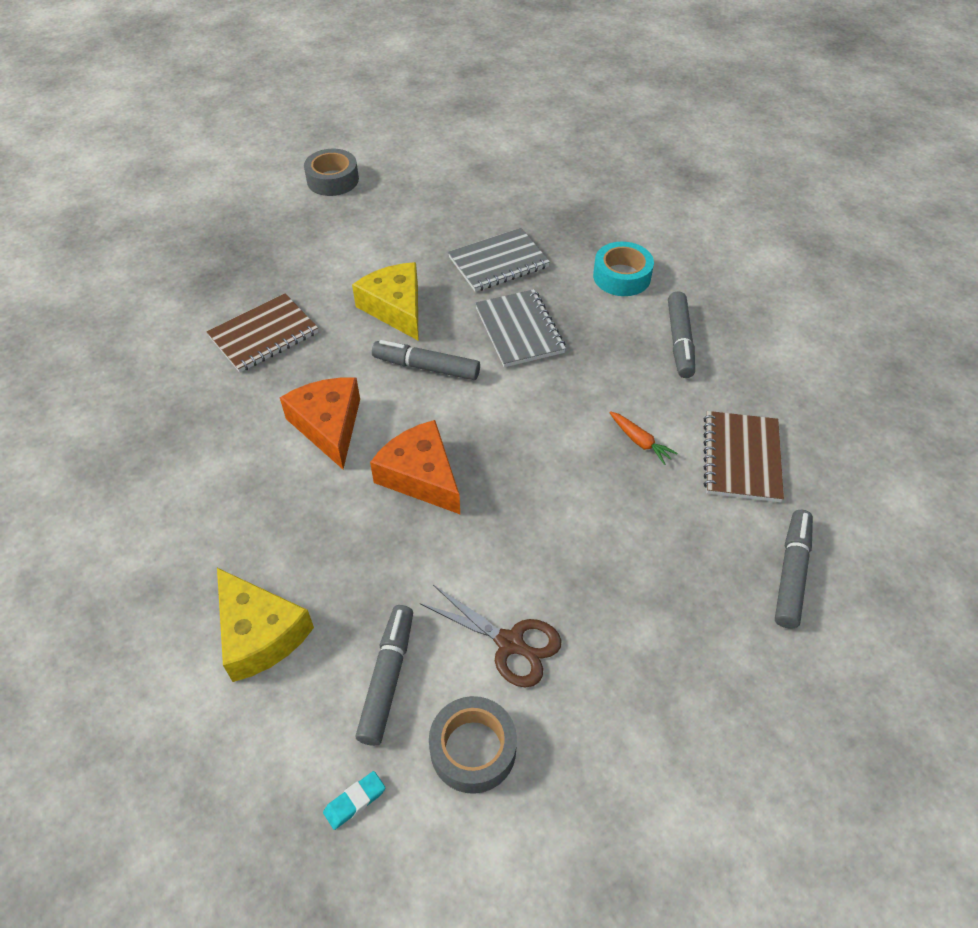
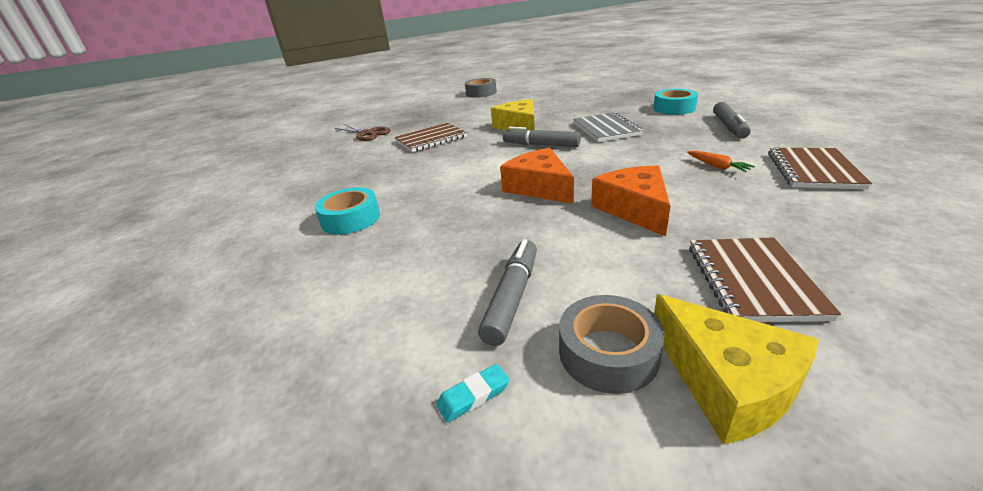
camera: 10 degrees right, 20 degrees down
yellow cheese [217,568,314,682] -> yellow cheese moved to [654,294,819,445]
orange cheese [280,378,360,469] -> orange cheese moved to [591,165,671,237]
brown scissors [420,585,562,688] -> brown scissors moved to [335,124,390,141]
grey notebook [448,228,550,292] -> none
grey marker [775,510,813,629] -> none
none -> turquoise tape [315,187,380,235]
none -> brown notebook [689,237,841,322]

